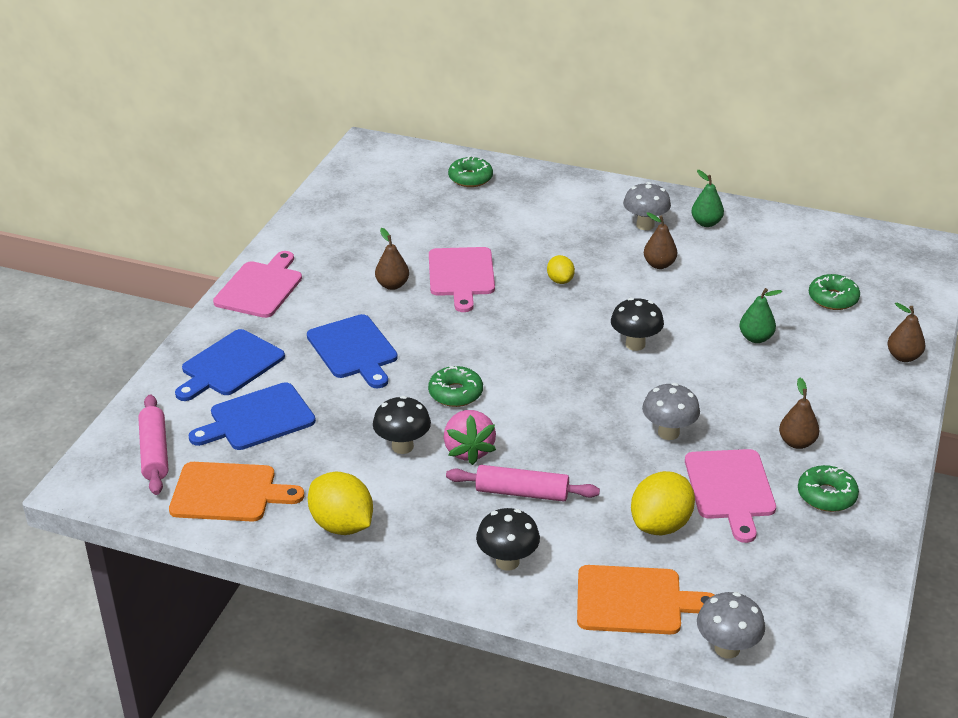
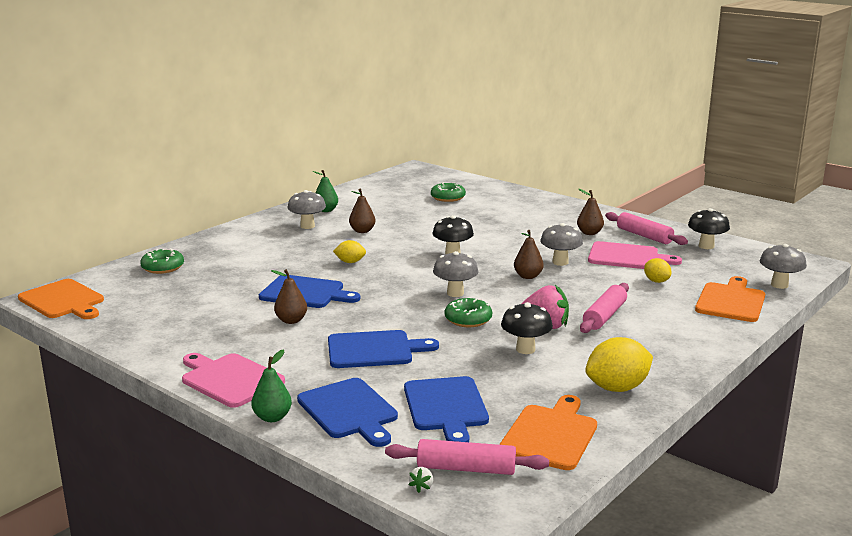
camera: 70 degrees left, 15 degrees down
pink cutting board [429,247,495,312] -> blue cutting board [259,275,360,308]
black mushroom [476,508,540,570] -> black mushroom moved to [688,208,730,249]
yellow lemon [631,471,695,535] -> yellow lemon [644,258,671,283], size x0.56
green pear [739,288,782,343] -> green pear moved to [251,349,292,422]
green donut [798,465,859,512] -> pink rolling pin [605,212,688,245]
brown pear [888,303,925,362] -> brown pear moved to [514,230,544,279]
none -> orange cutting board [18,279,104,319]
none -> white strawberry [409,467,433,493]
none -> grey mushroom [433,251,478,297]

